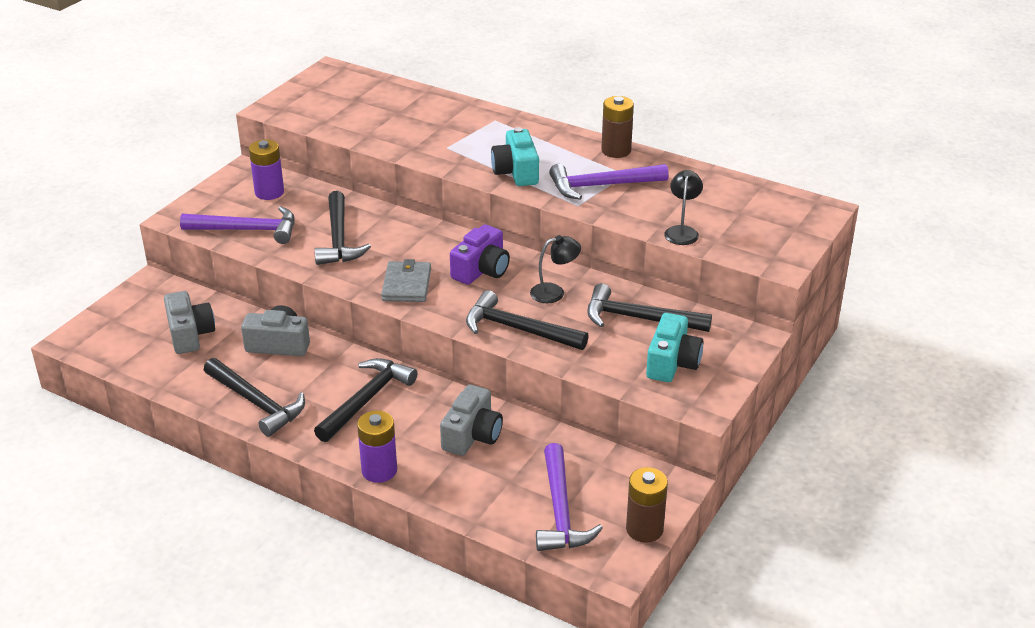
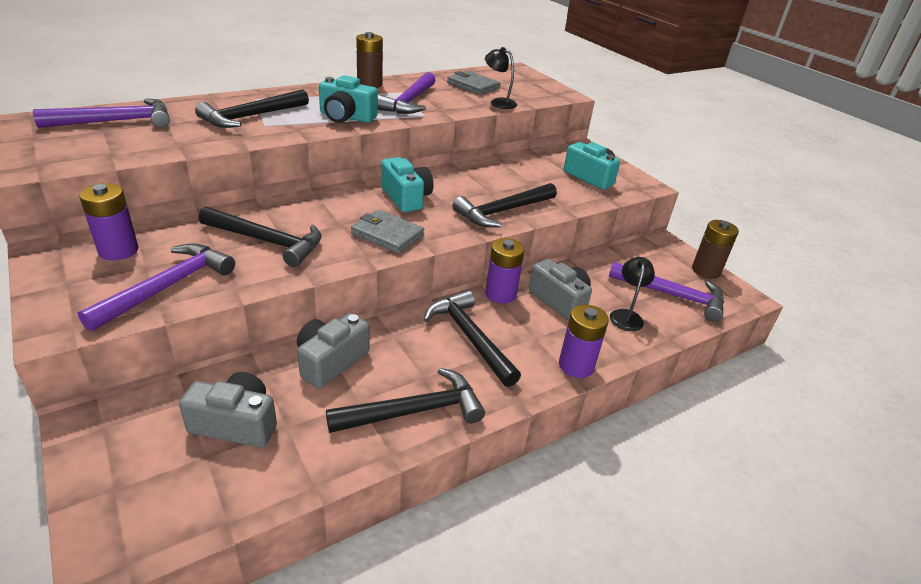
camera: 65 degrees left, 0 degrees up
purple camera [450,225,510,285] -> turquoise camera [381,157,433,212]
black lamp [530,235,581,303] -> black lamp moved to [610,257,655,331]
black hammer [587,283,712,332] -> black hammer moved to [195,89,309,128]
none -> purple hammer [33,99,170,128]
none -> grey wallet [447,71,501,95]
none -> purple battery [485,238,525,304]

